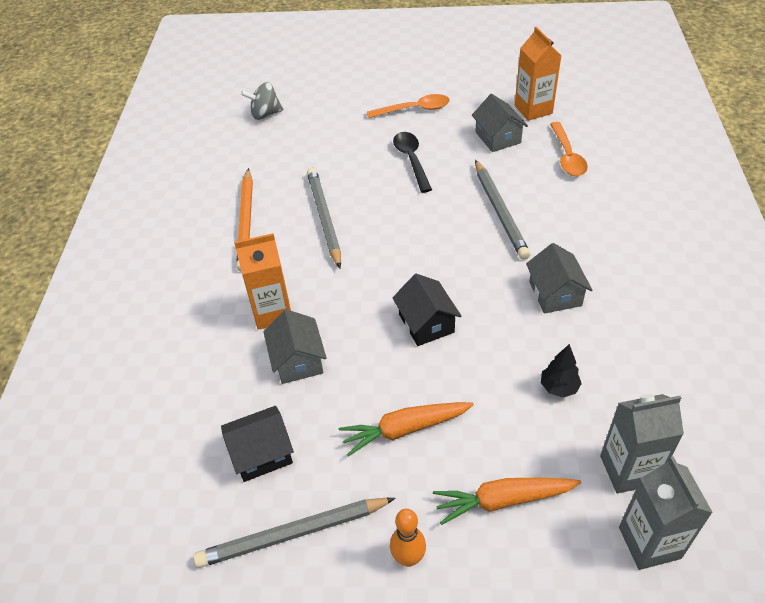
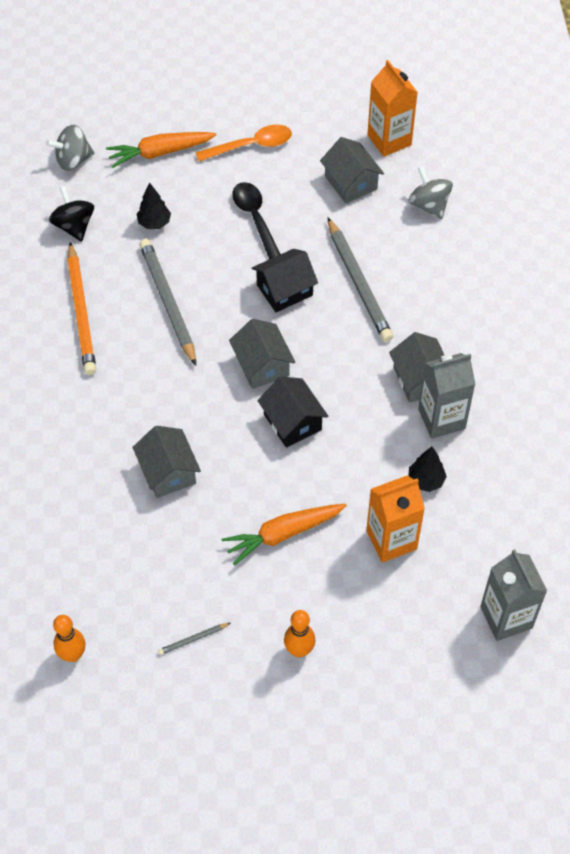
camera: 10 degrees left, 10 degrees up
grey pencil [193,498,396,568] -> grey pencil [158,623,230,655], size x0.42
black house [221,406,294,482] -> black house moved to [252,249,318,312]
orange carton [234,233,291,330] -> orange carton moved to [366,475,425,563]
orange carrot [433,478,581,525] -> orange carrot moved to [106,132,216,168]
orange spoon [550,122,588,176] -> grey spinning top [409,166,453,220]
grey carton [600,394,684,493] -> grey carton moved to [418,353,475,439]
none -> black spinning top [49,186,94,242]
none -> orange bowling pin [53,615,86,662]
none -> black tree [137,183,171,229]
none -> grey house [229,319,295,389]

